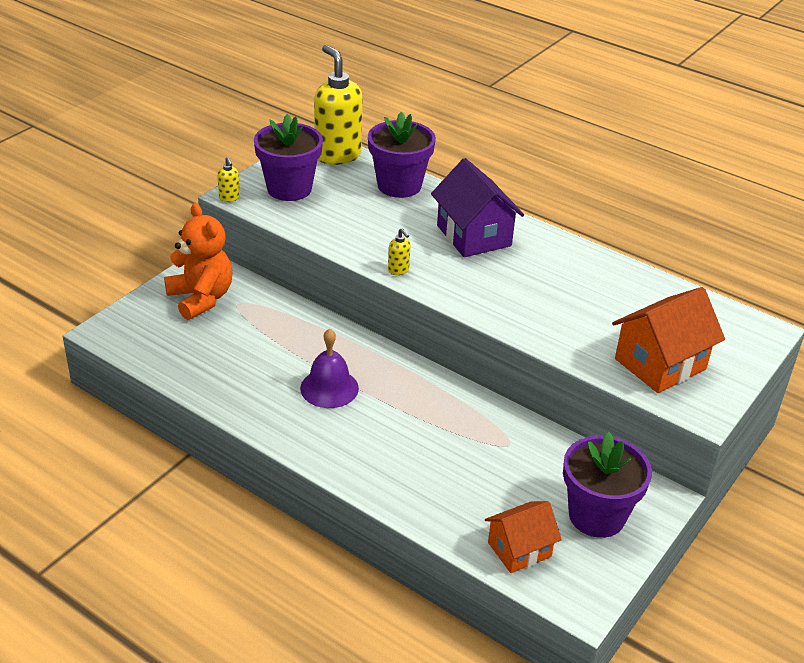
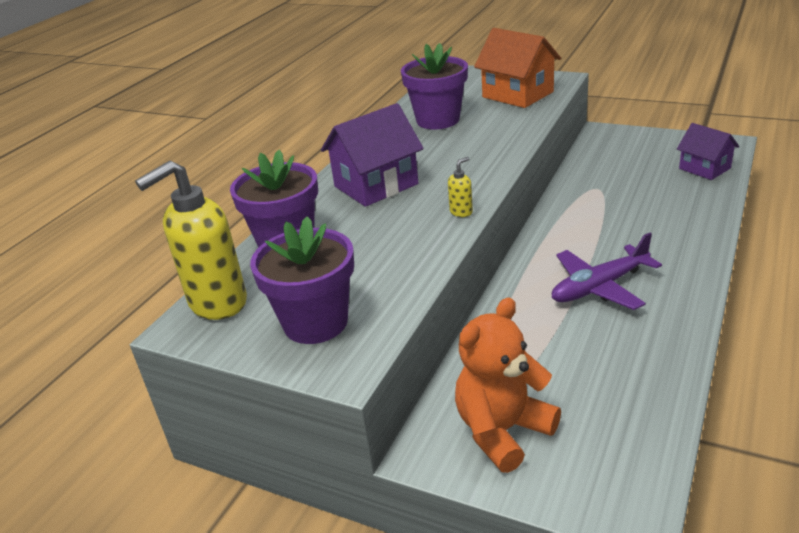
camera: 95 degrees left, 5 degrees down
yellow soap dispenser [217,157,240,202] -> none
purple bell [300,328,359,408] -> purple plane [552,233,662,310]
orange house [485,501,562,573] -> purple house [677,123,739,180]
purple flower pot [563,432,652,538] -> purple flower pot moved to [401,43,468,129]

